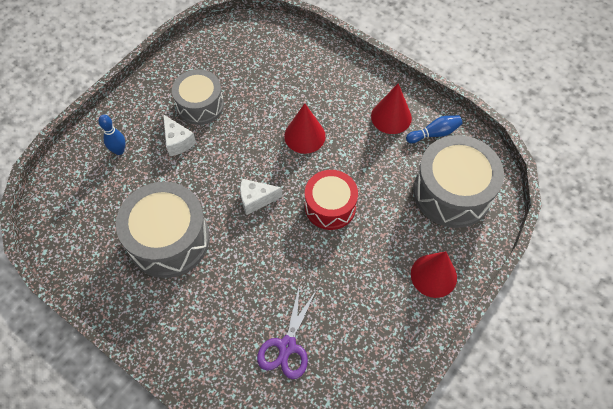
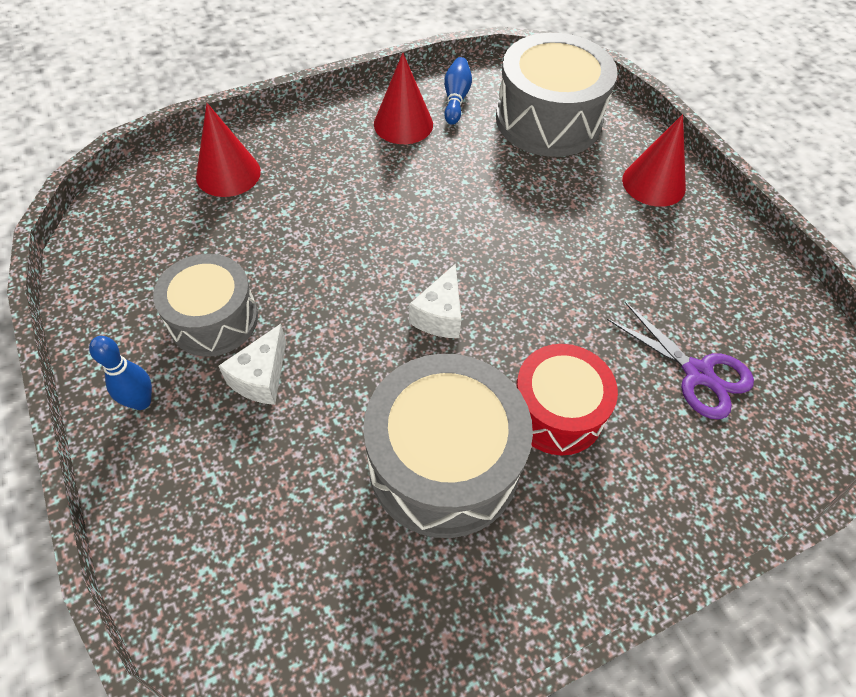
camera: 65 degrees left, 5 degrees down
blue bowling pin [98,115,126,155] -> blue bowling pin moved to [89,336,152,410]
white cheese [163,114,196,156] -> white cheese turned 120 degrees clockwise [219,324,286,405]
red cone [284,103,326,154] -> red cone moved to [196,103,261,197]
red drum [305,170,358,230] -> red drum moved to [516,344,618,455]

